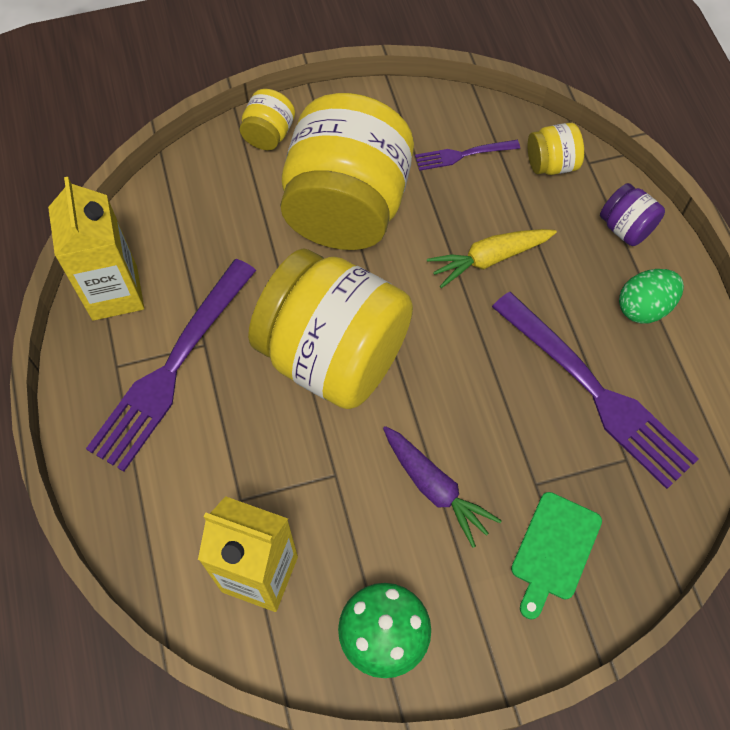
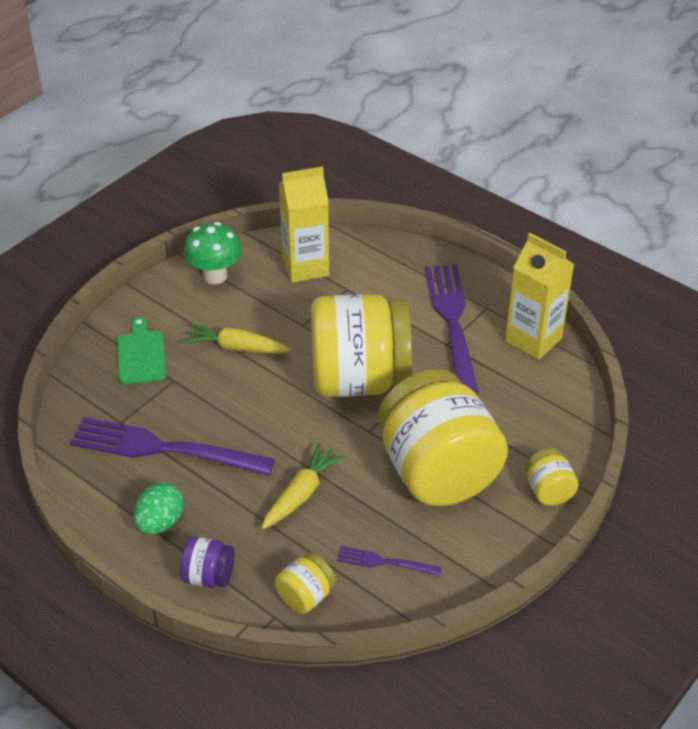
camera: 145 degrees right, 20 degrees down
purple carrot [383,426,502,548] -> yellow carrot [183,323,291,354]
purple fork [415,140,520,171] -> purple fork turned 120 degrees counterclockwise [336,546,442,576]

